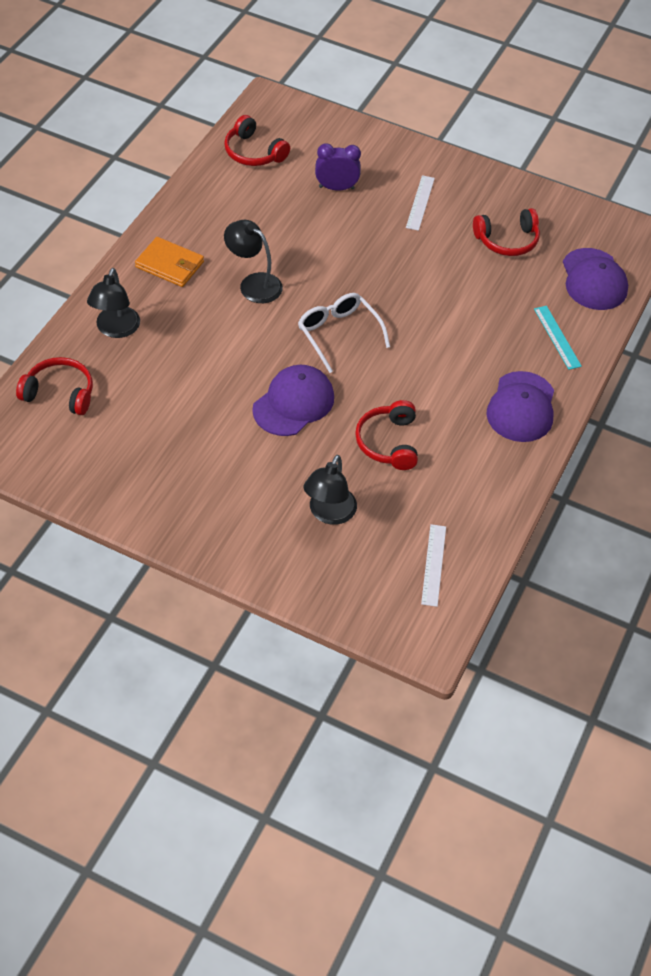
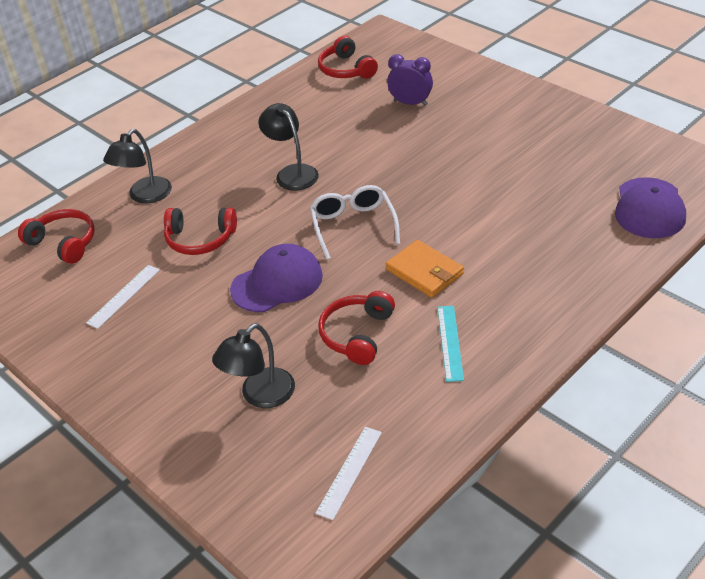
camera: 25 degrees right, 10 degrees down
orange wallet [135,237,204,287] -> orange wallet moved to [386,240,464,298]
white ruler [406,175,435,231] -> white ruler moved to [86,265,160,329]
red headphones [473,208,540,256] -> red headphones moved to [164,208,237,255]
purple cap [486,371,554,442] -> none
turquoise ruler [534,306,582,370] -> turquoise ruler moved to [437,306,464,382]

